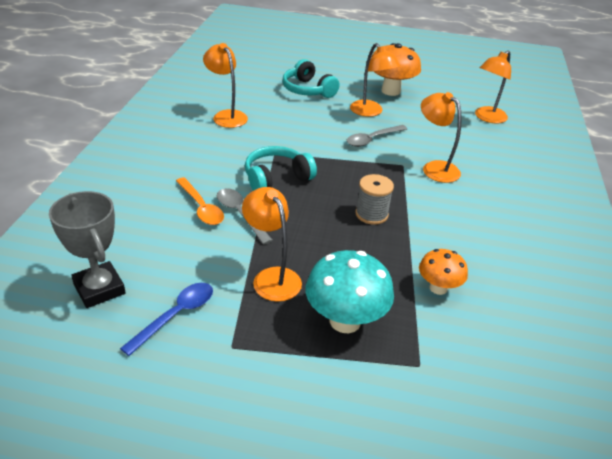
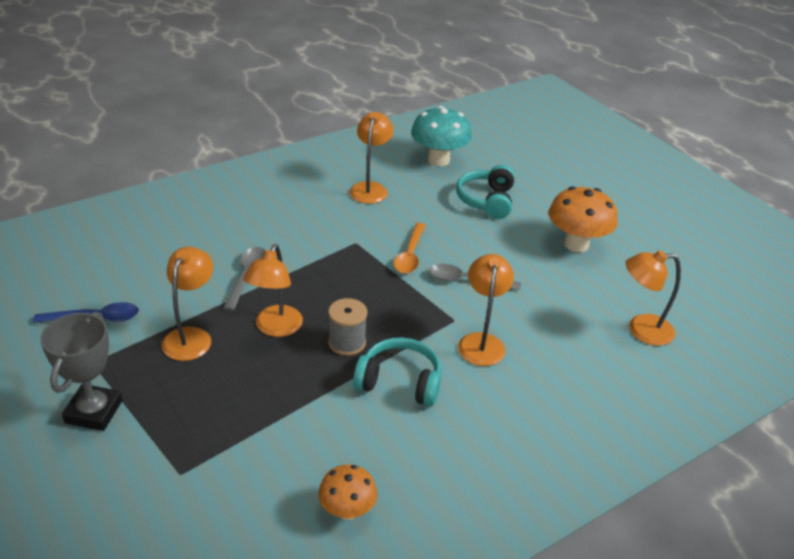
camera: 45 degrees right, 0 degrees up
grey trophy [49,191,126,308] -> grey trophy moved to [40,312,122,431]
orange spoon [176,177,224,225] -> orange spoon moved to [393,223,426,274]
turquoise headphones [245,146,317,191] -> turquoise headphones moved to [353,337,441,406]
turquoise mushroom [306,250,394,333] -> turquoise mushroom moved to [411,106,472,166]
orange lamp [350,43,400,117] -> orange lamp moved to [243,244,303,337]
orange mushroom [419,249,468,295] -> orange mushroom moved to [318,465,377,520]

